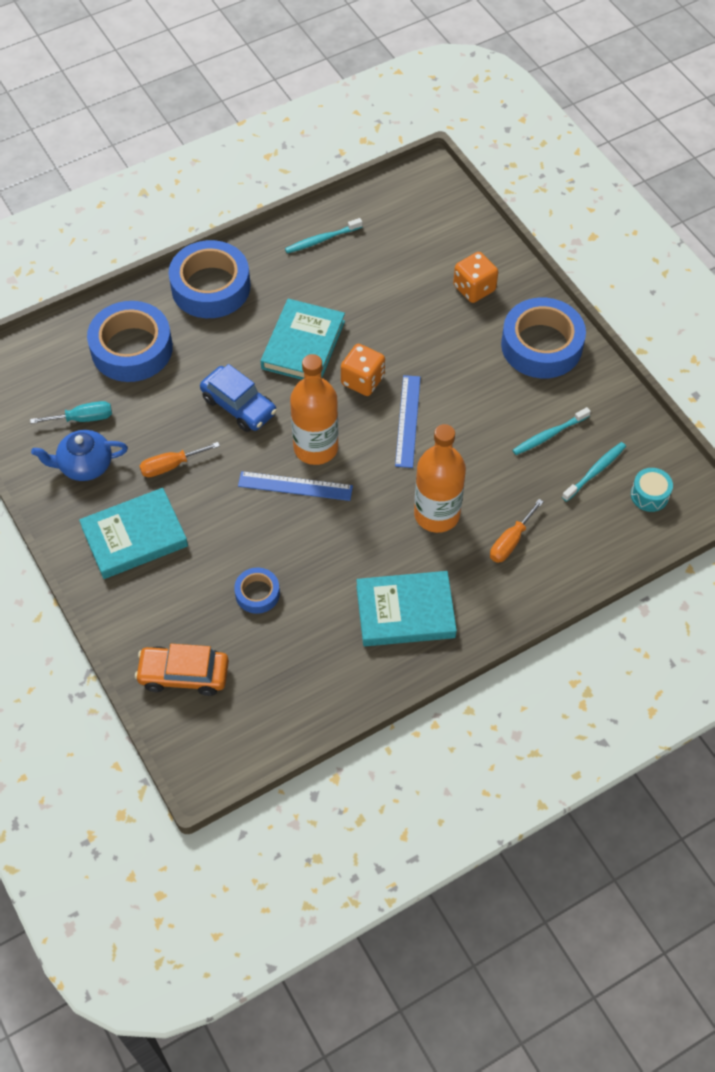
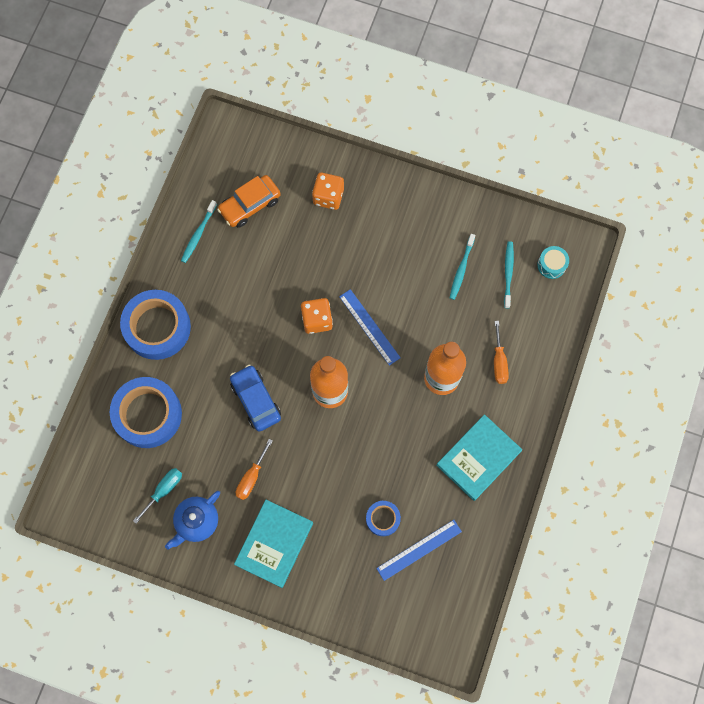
camera: 40 degrees left, 15 degrees up
orange car [135,644,229,696] -> orange car moved to [217,175,281,228]
blue car [200,364,277,432] -> blue car turned 120 degrees counterclockwise [230,365,281,431]
blue ruler [238,471,353,501] -> blue ruler moved to [376,520,462,581]
turquoise book [261,299,345,380] -> none
blue tape [501,297,586,378] -> none

